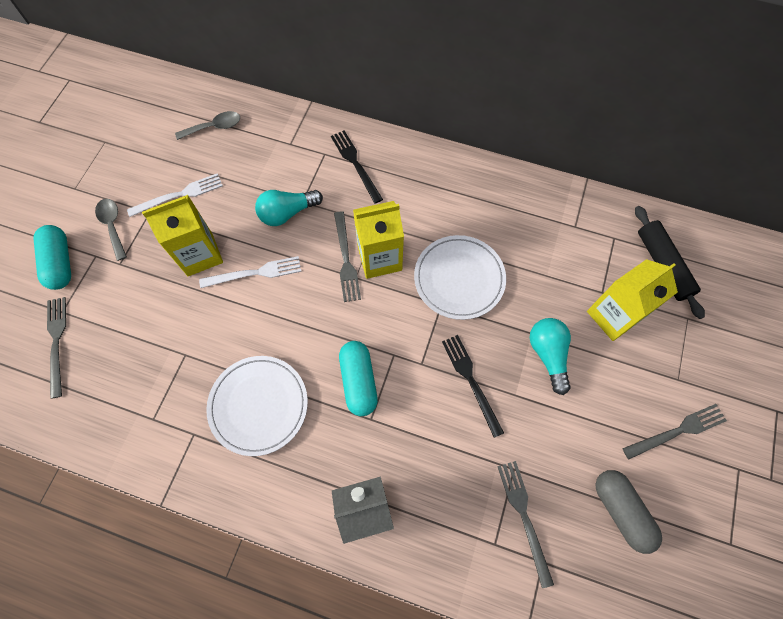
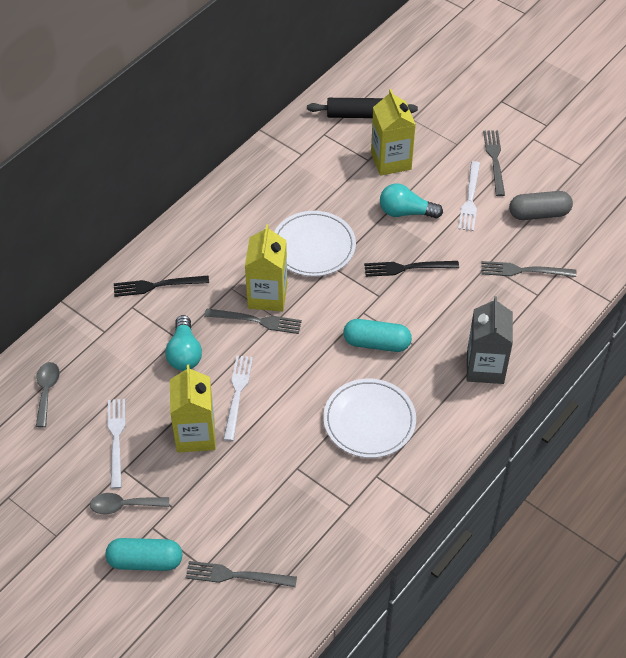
camera: 70 degrees left, 15 degrees down
none -> white fork [458,161,480,231]

